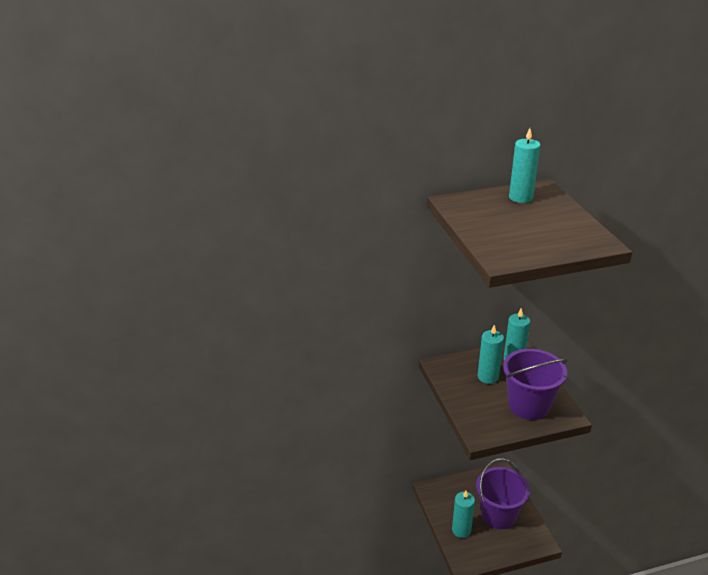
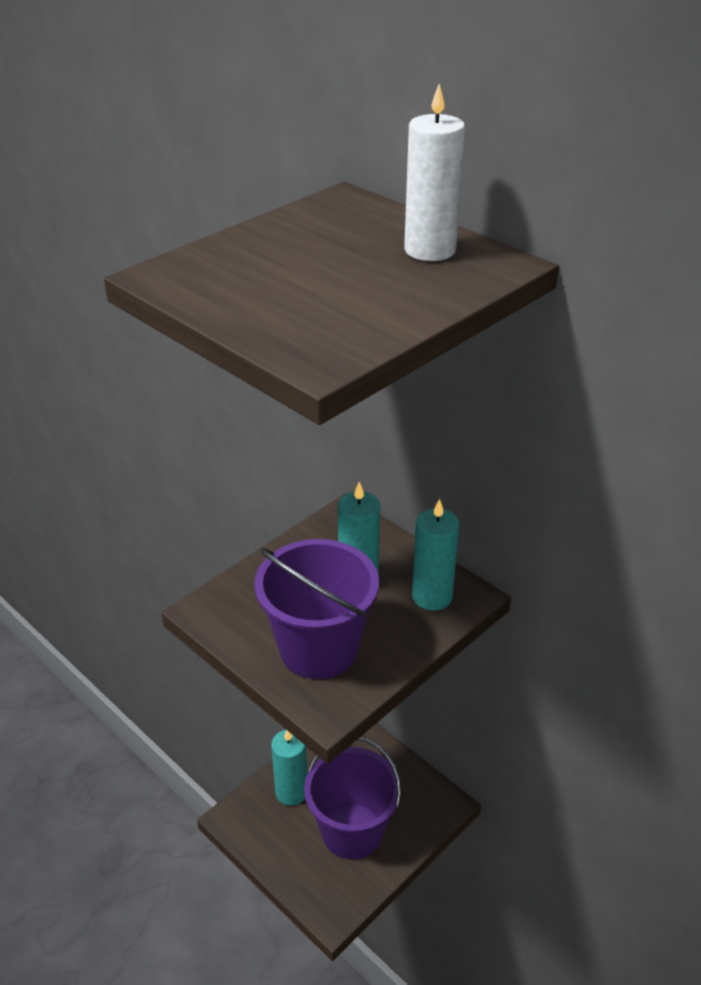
camera: 60 degrees right, 5 degrees up
turquoise candle [509,128,540,203] -> white candle [404,84,465,261]

